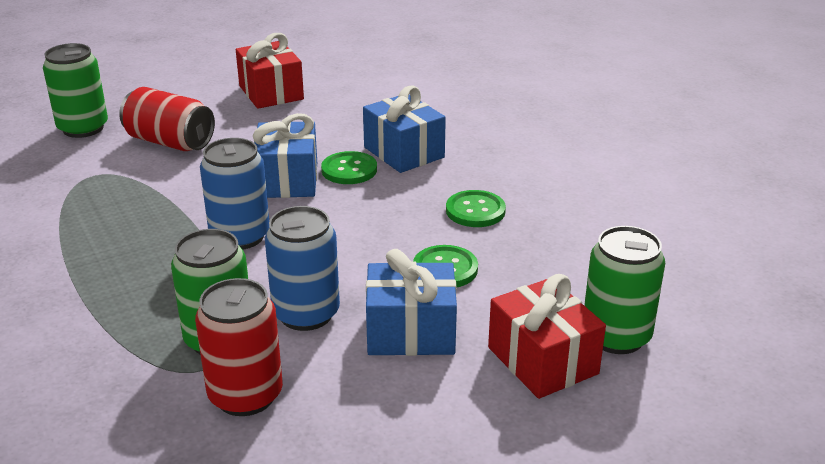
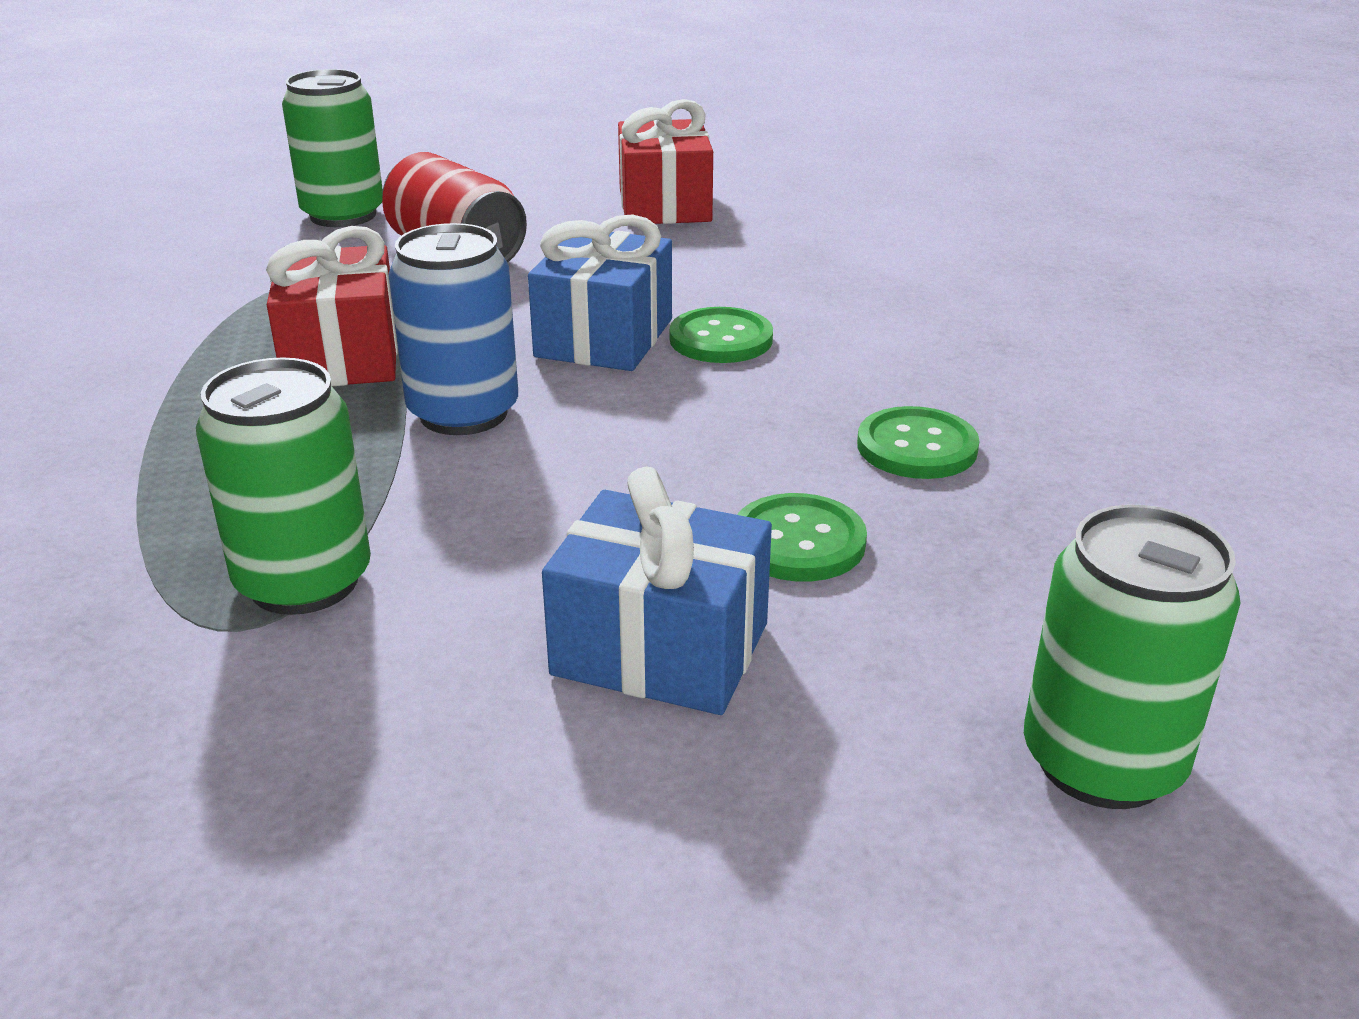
camera: 20 degrees right, 0 degrees up
red can [195,278,283,416] -> none
blue can [265,206,340,331] -> none
blue gift [363,86,446,173] -> none
red gift [488,274,606,399] -> red gift moved to [266,226,398,386]

